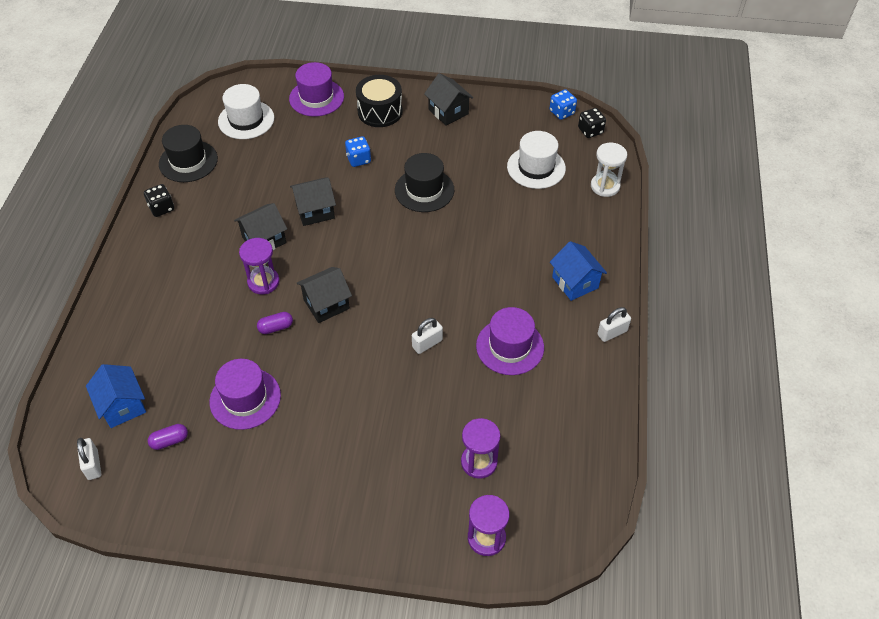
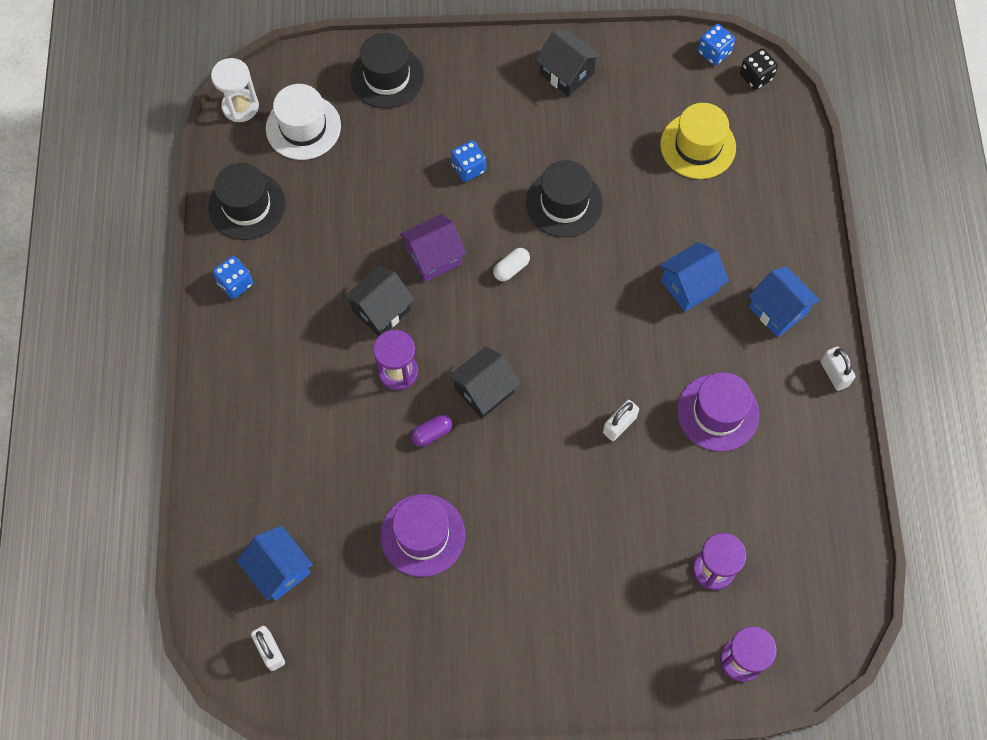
camera: 10 degrees left, 15 degrees up
black dice [144,184,174,217] -> blue dice [213,256,253,299]
purple capsule [148,424,188,450] -> none
purple hat [289,62,344,117] -> black hat [350,33,424,108]
black house [290,177,336,226] -> purple house [400,214,466,282]
black drum [356,75,403,127] -> none
white hat [507,131,566,189] -> yellow hat [660,103,736,179]
white hourglass [591,142,627,197] -> white hourglass moved to [211,58,259,122]
white padlock [597,307,631,342] -> white padlock turned 75 degrees counterclockwise [821,347,856,391]
none -> white capsule [493,248,530,281]
none -> blue house [659,242,729,311]

